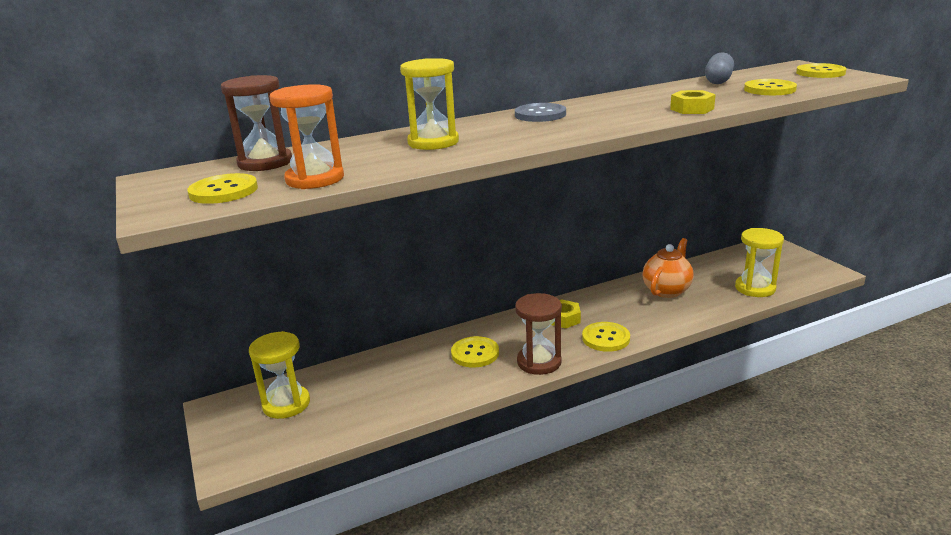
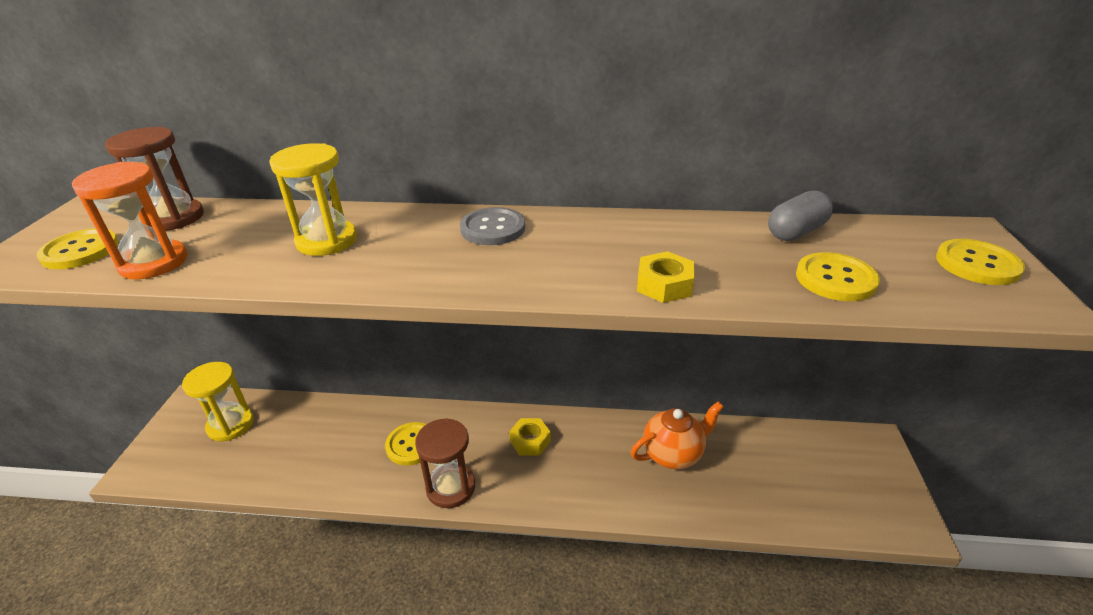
camera: 30 degrees right, 10 degrees up
yellow button [582,322,630,352] -> none
yellow hourglass [735,228,784,297] -> none

